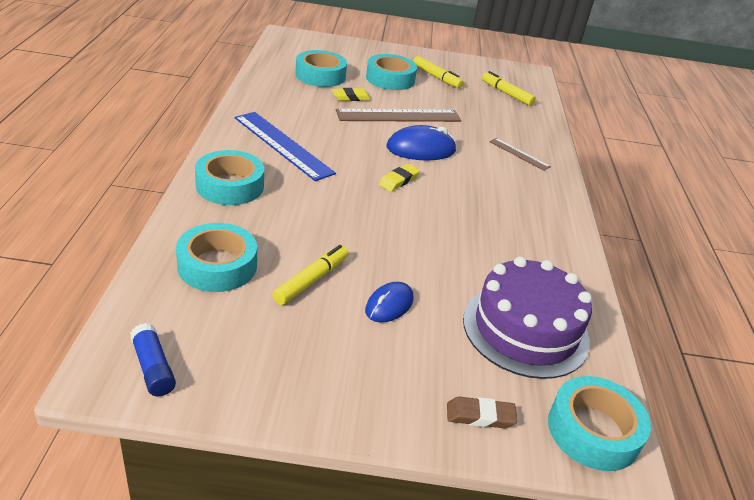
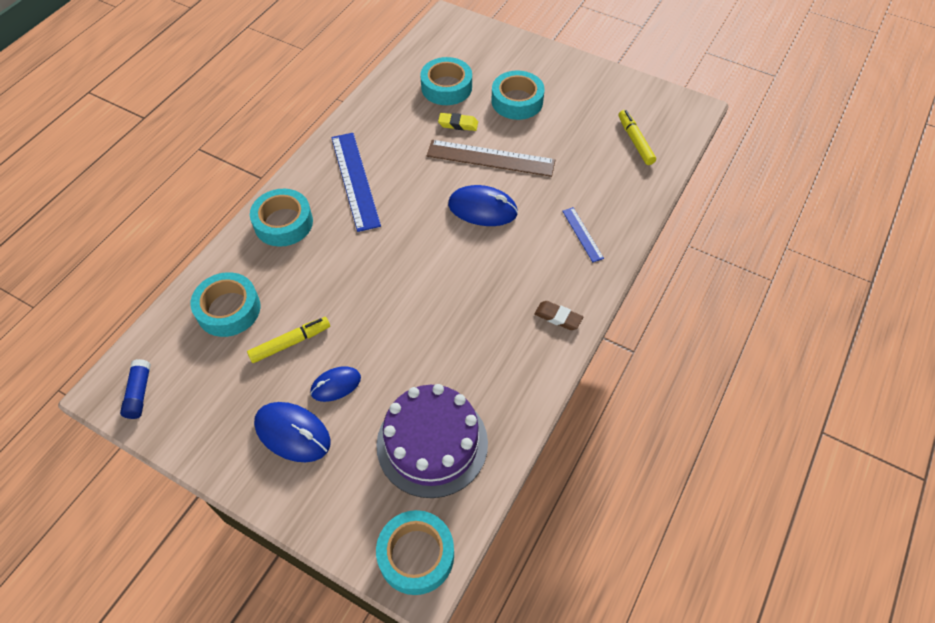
camera: 30 degrees right, 20 degrees up
yellow eraser [379,164,420,192] -> none
yellow marker [413,56,463,88] -> none
brown eraser [447,397,517,429] -> brown eraser moved to [534,301,583,330]
brown ruler [489,138,551,171] -> blue ruler [562,207,604,262]
none -> blue mouse [254,402,331,462]

